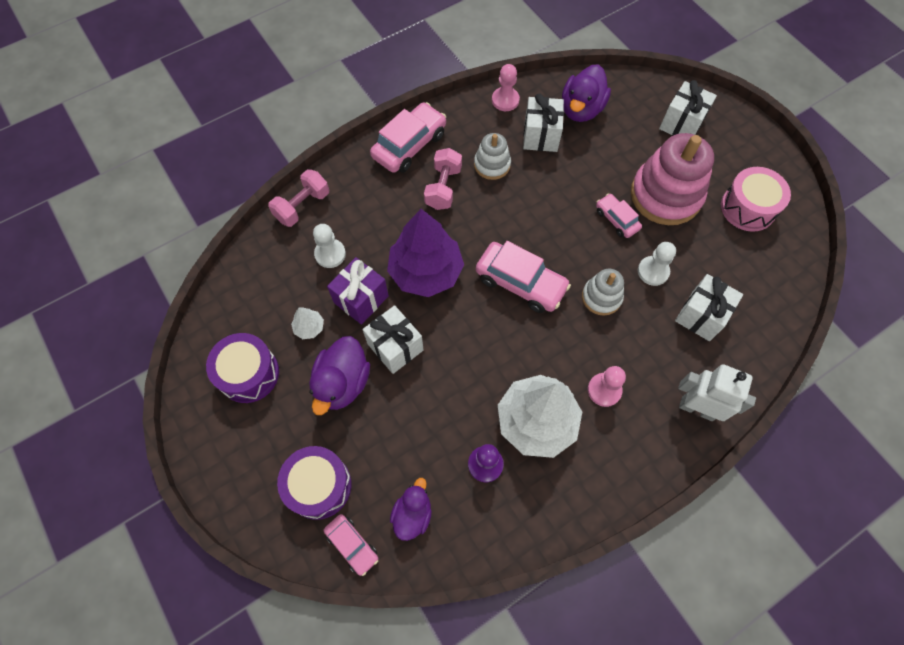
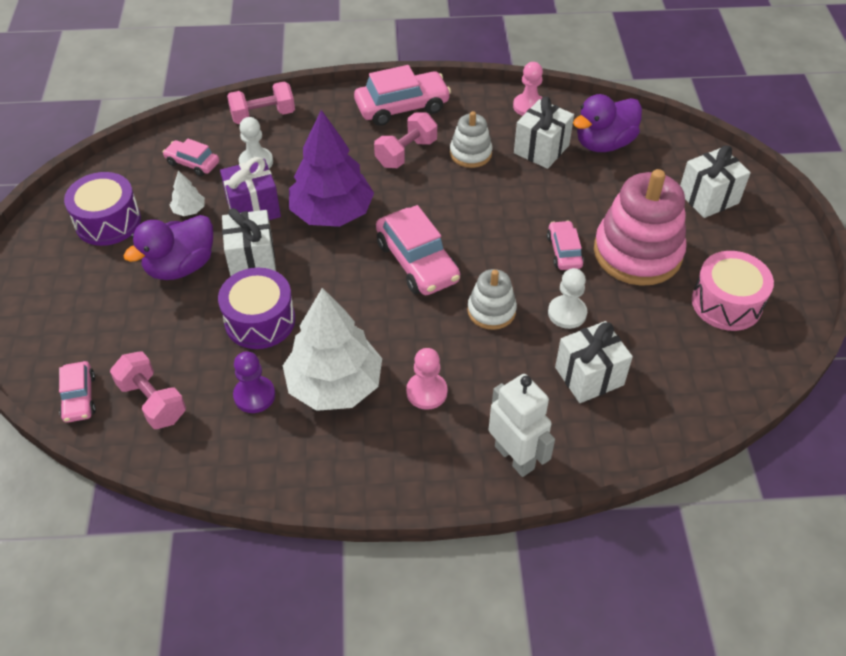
camera: 30 degrees right, 15 degrees down
purple drum [277,446,351,520] -> purple drum moved to [218,268,295,349]
purple duck [390,478,432,541] -> pink dumbbell [110,352,186,429]
none -> pink car [163,139,219,176]

